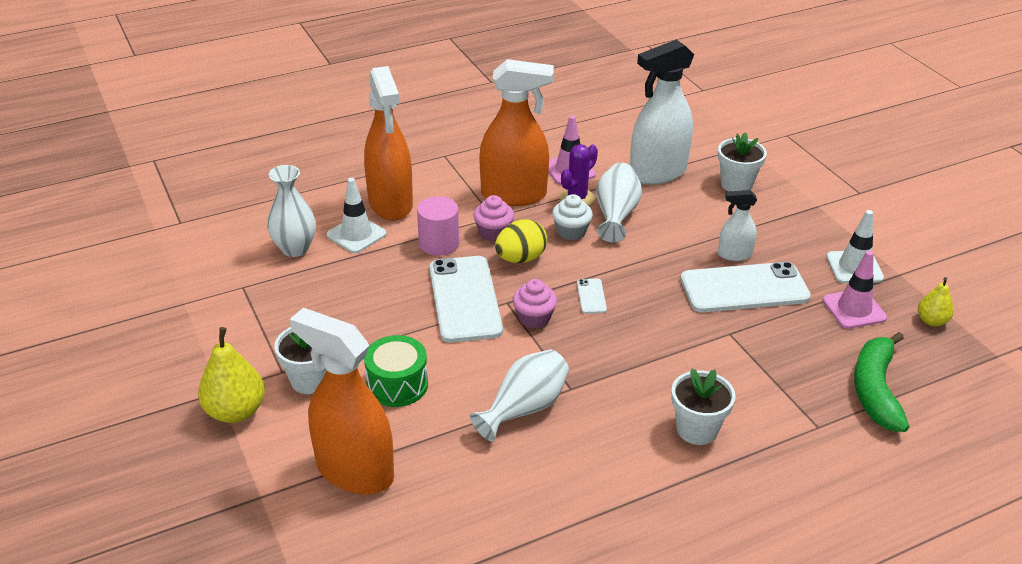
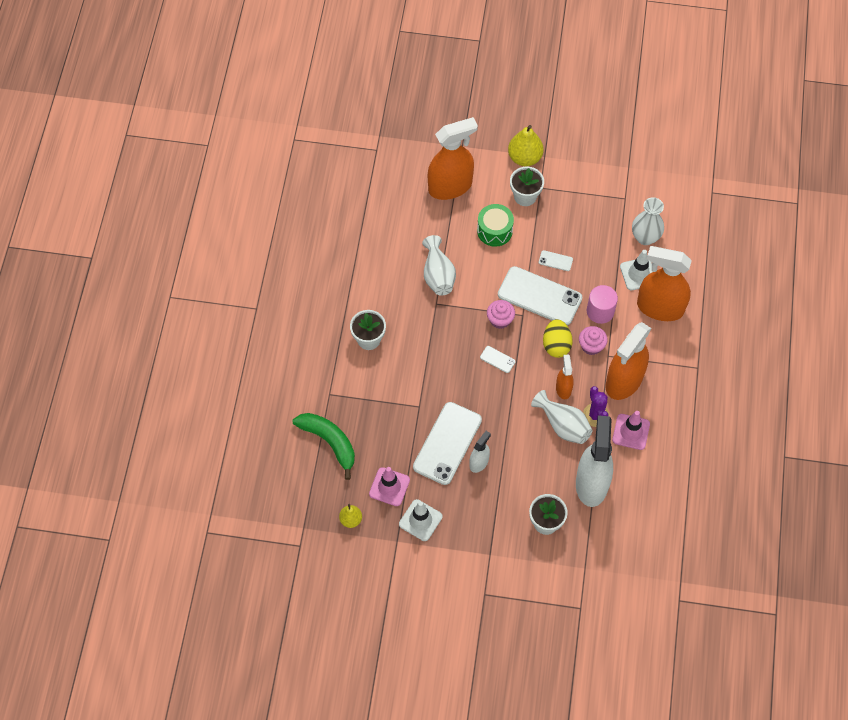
camera: 125 degrees right, 25 degrees up
white cupcake [552,194,593,240] -> orange spray bottle [556,355,574,399]
none -> white phone [539,250,573,271]

